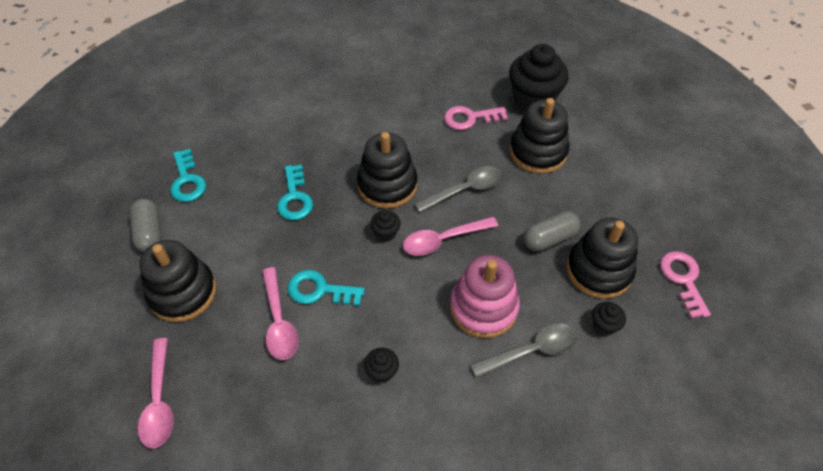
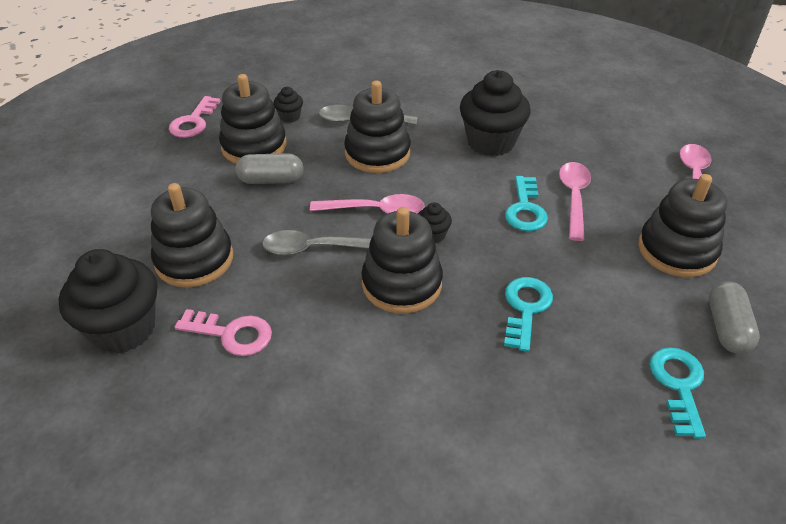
camera: 155 degrees left, 10 degrees down
turquoise key [288,270,365,306] -> turquoise key turned 60 degrees clockwise [505,176,548,231]
black cupcake [364,347,399,383] -> black cupcake [460,70,531,156], size x2.23
pink stacking toy [450,255,520,338] -> black stacking toy [344,81,411,173]

